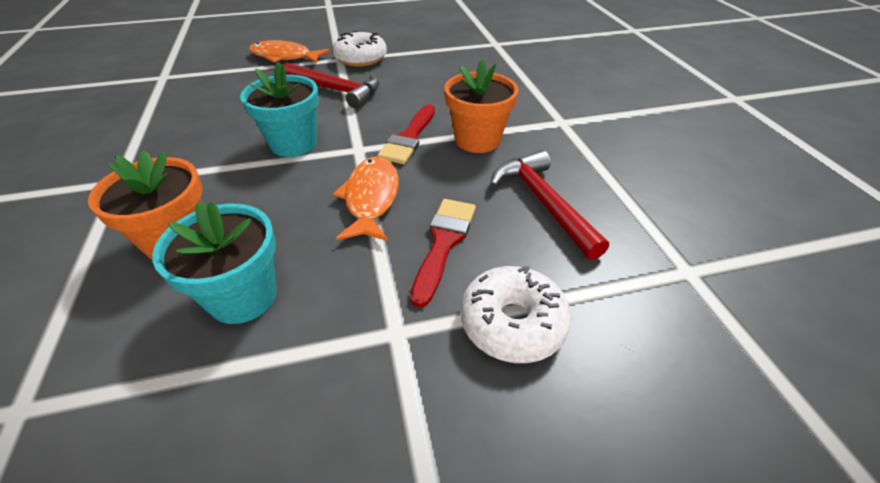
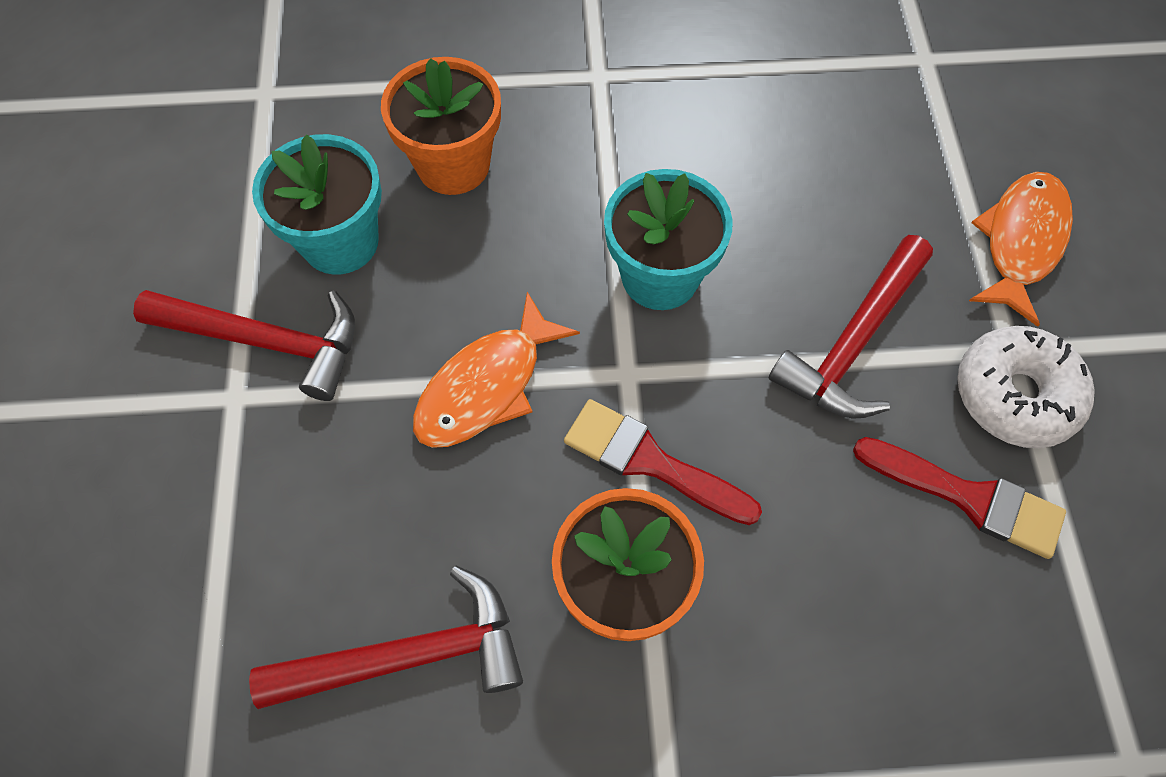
camera: 100 degrees right, 20 degrees up
orange fish [333,156,398,241] -> orange fish turned 120 degrees clockwise [413,292,580,448]
red brush [410,199,476,308] -> red brush moved to [853,437,1066,559]
white donut [461,266,571,363] -> none
none -> red hammer [133,290,355,401]

